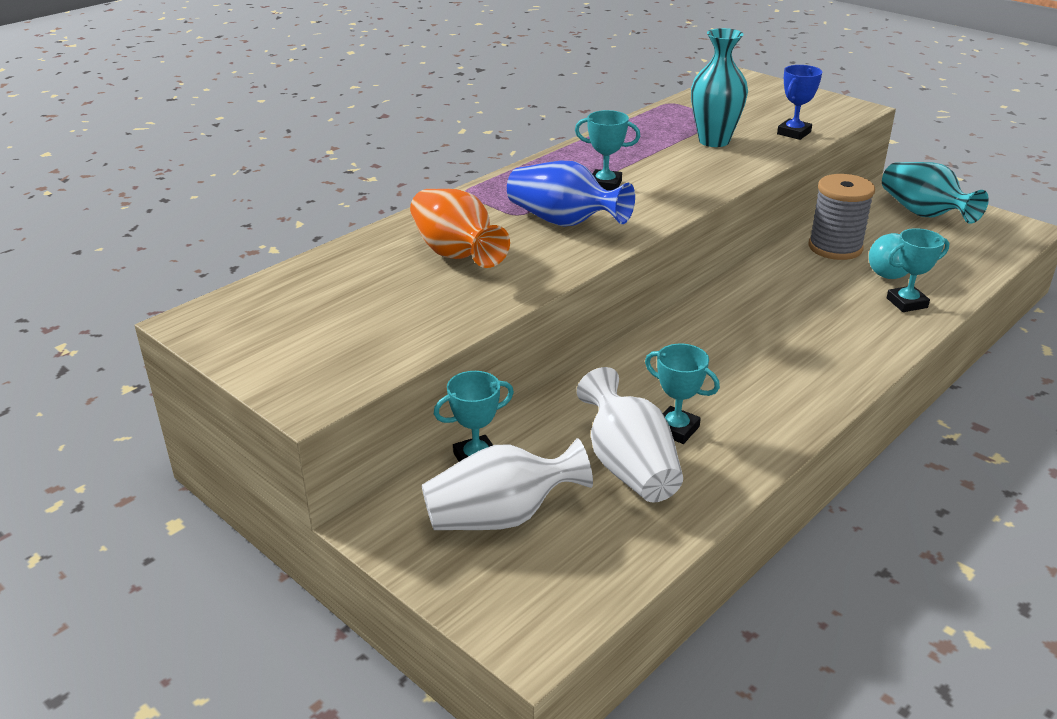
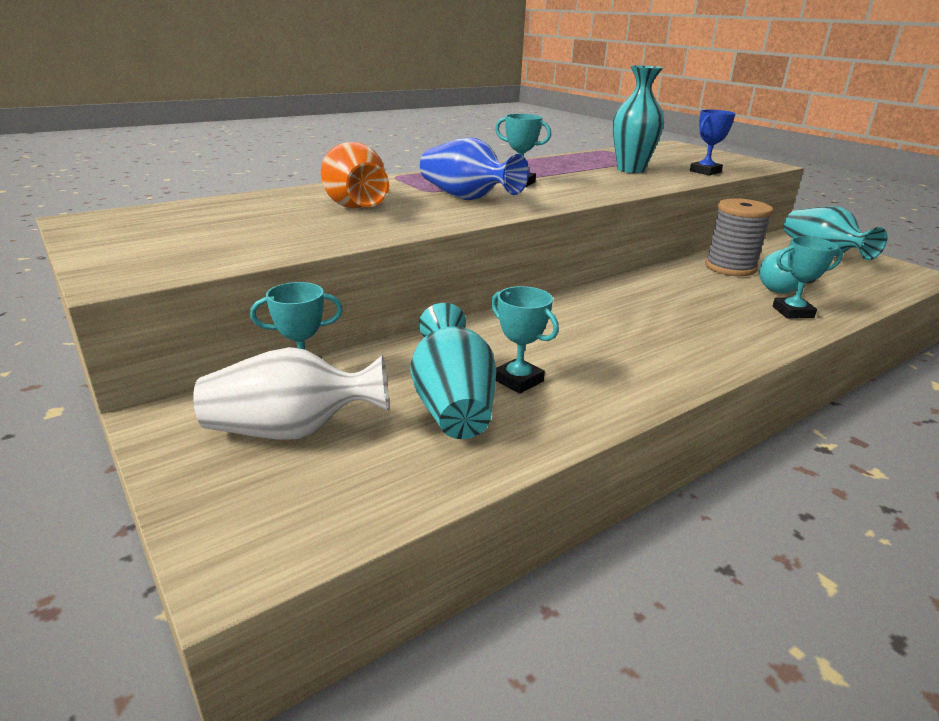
camera: 10 degrees right, 5 degrees down
white vase [577,367,683,503] -> turquoise vase [410,303,496,439]

